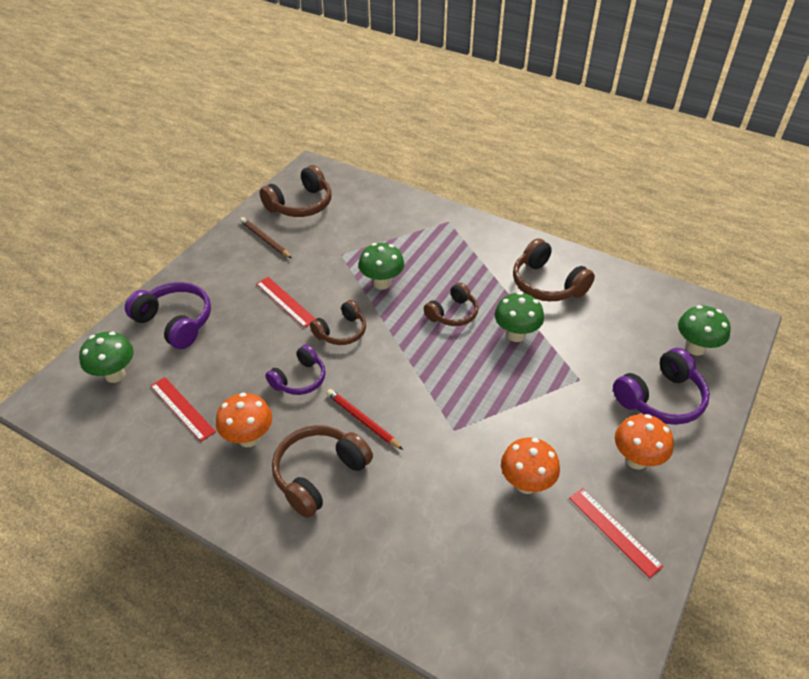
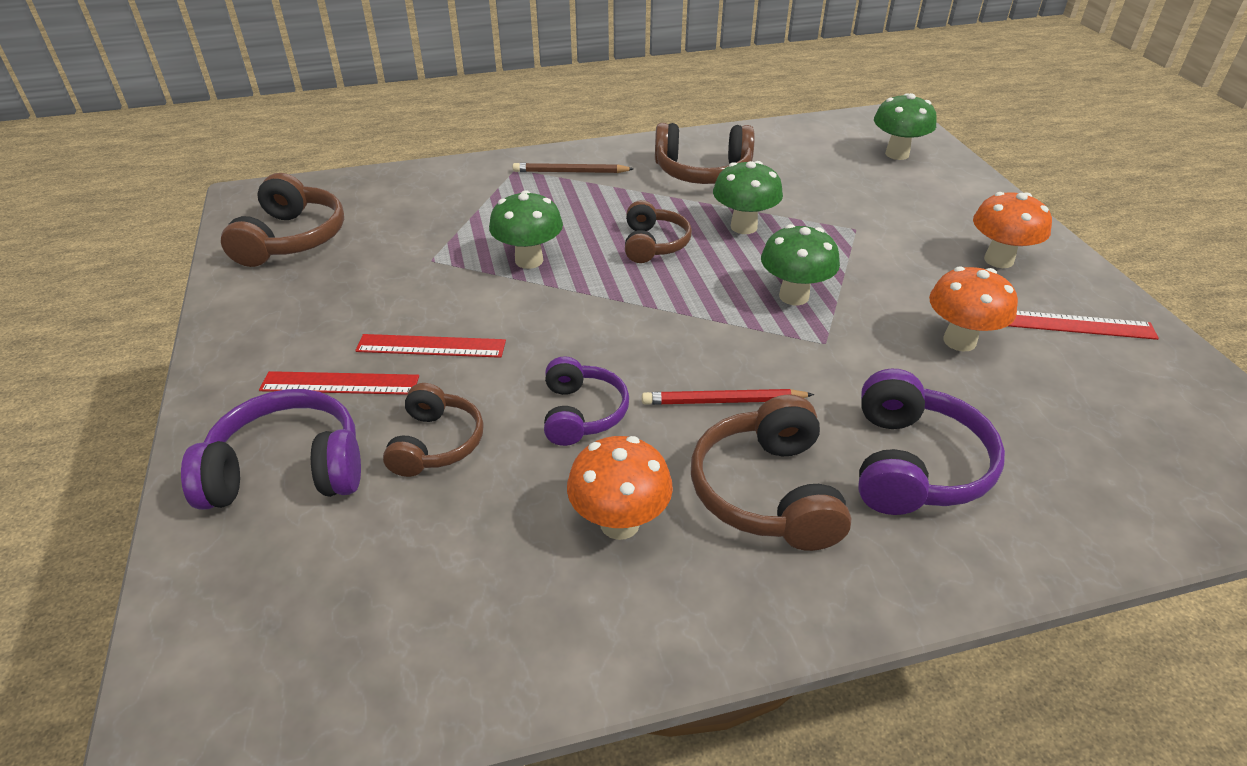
camera: 45 degrees left, 5 degrees down
green mushroom [79,332,134,383] -> green mushroom moved to [761,224,840,305]
red ruler [150,377,216,442] -> red ruler moved to [259,371,419,395]
brown pencil [240,217,292,258] -> brown pencil moved to [513,163,634,173]
brown headphones [310,300,366,345] -> brown headphones moved to [383,383,484,477]
purple headphones [613,348,710,425] -> purple headphones moved to [858,369,1005,515]

